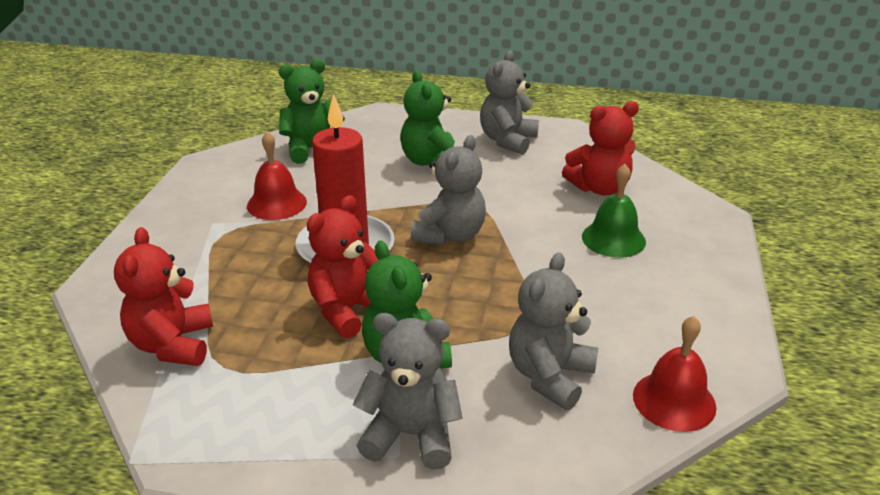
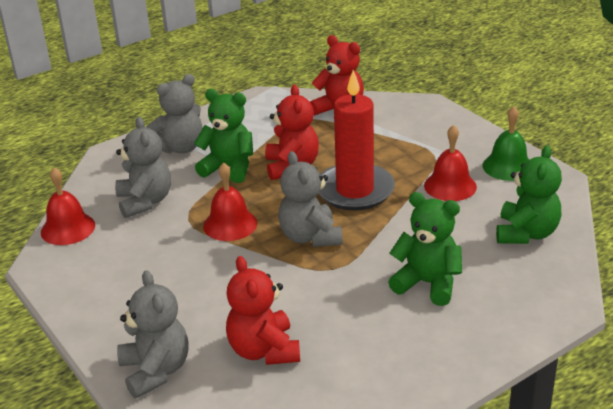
camera: 135 degrees right, 0 degrees up
grey teddy bear [480,50,539,155] -> grey teddy bear moved to [117,270,189,398]
red teddy bear [562,101,639,196] -> red teddy bear turned 45 degrees counterclockwise [226,256,300,365]
green bell [582,164,646,258] -> green bell moved to [482,106,529,181]
none -> red bell [203,162,257,241]

